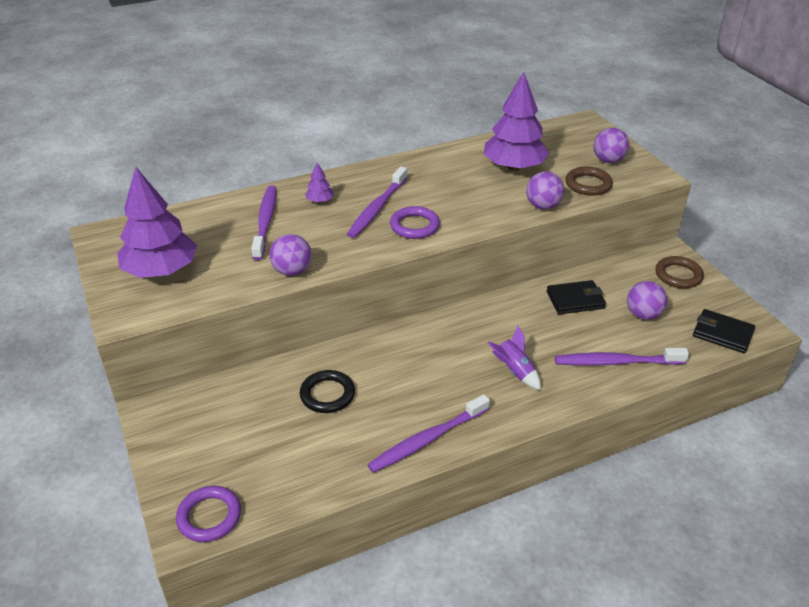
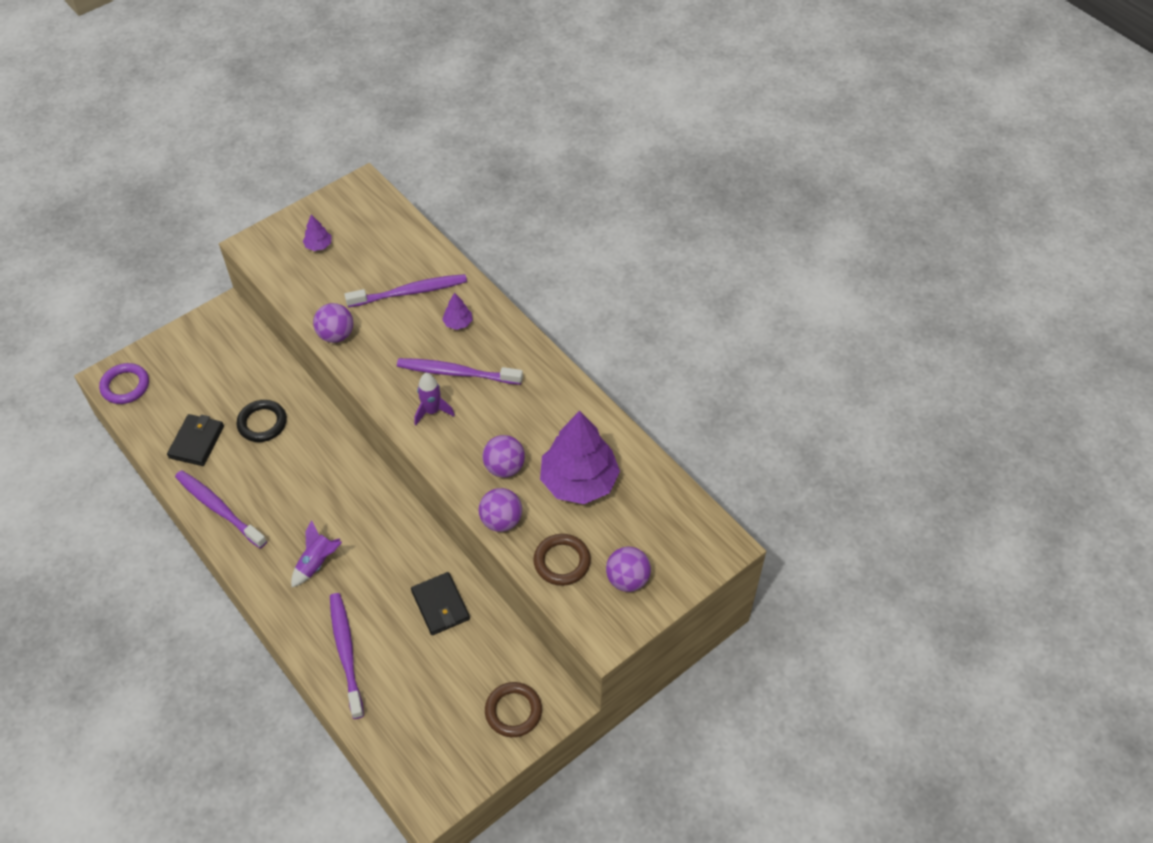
camera: 75 degrees right, 15 degrees up
purple tree [117,167,197,278] -> purple tree [303,215,331,251], size x0.42
purple ring [390,206,440,239] -> purple rocket [414,373,455,425]
purple ball [627,281,667,320] -> purple ball moved to [482,435,525,478]
black wallet [693,309,755,353] -> black wallet moved to [167,414,224,466]

